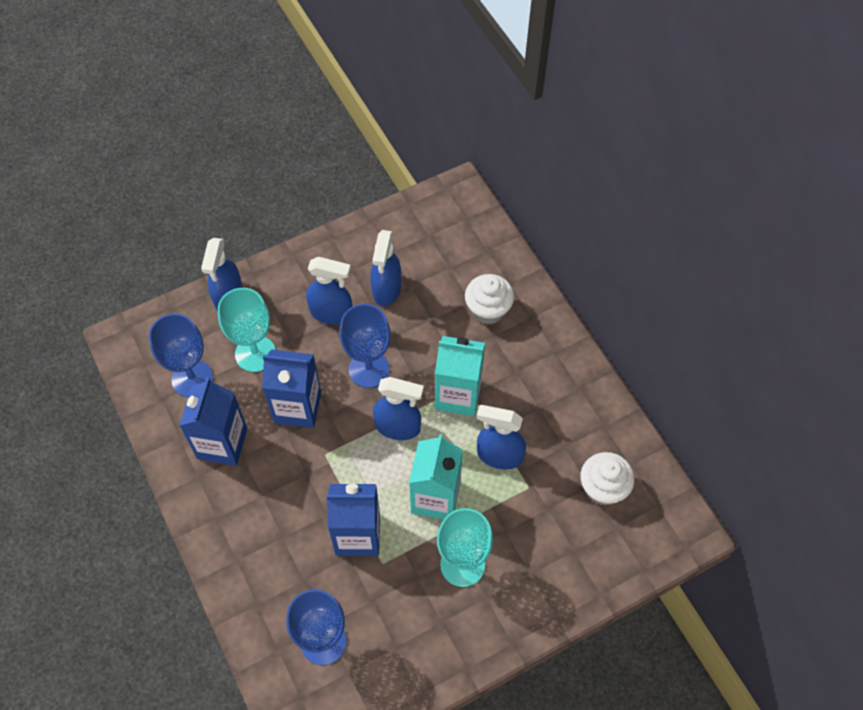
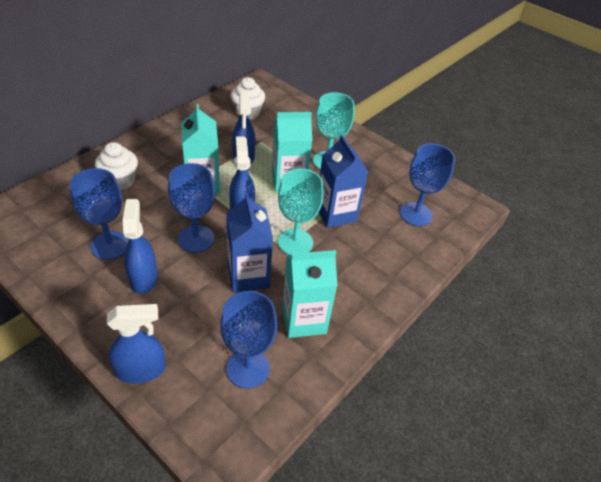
camera: 115 degrees left, 15 degrees down
blue carton [179,377,247,466] -> turquoise carton [282,250,337,338]
turquoise goblet [218,288,275,372] -> turquoise goblet moved to [278,168,323,255]
blue spray bottle [371,230,401,306] -> blue goblet [69,168,129,260]

